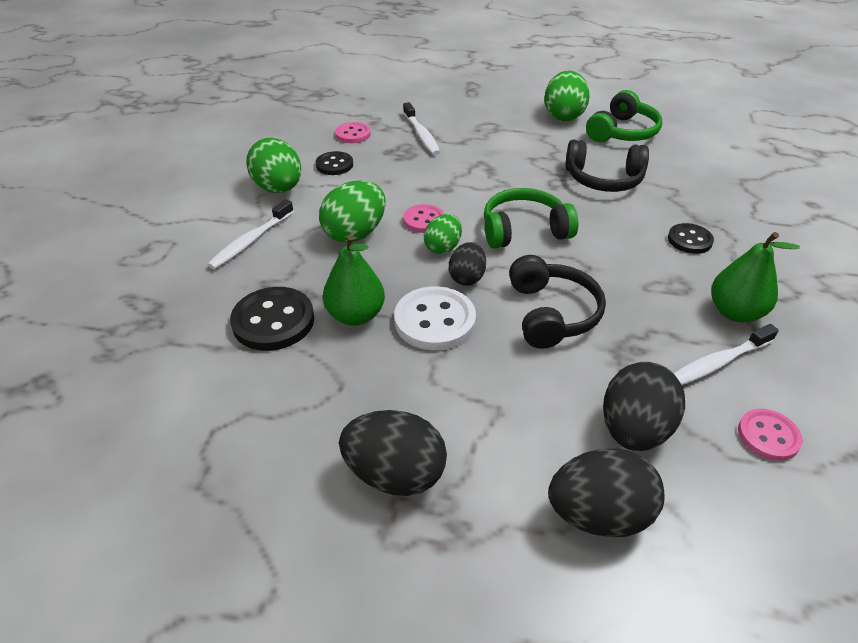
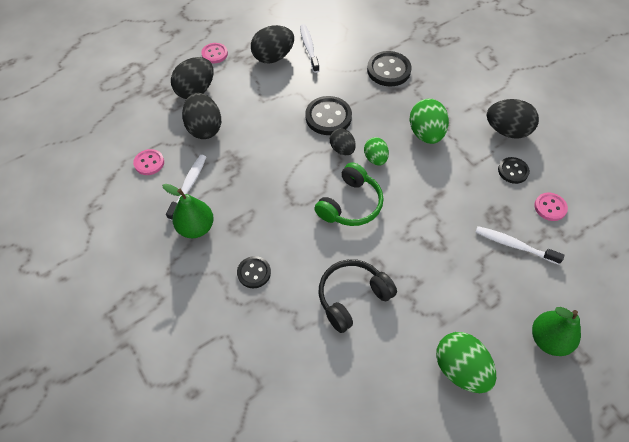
camera: 135 degrees right, 15 degrees up
white toothbrush [207,199,294,269] -> white toothbrush moved to [300,24,320,73]
green egg [246,138,301,193] -> black egg [487,99,539,139]
green pear [323,235,385,326] -> green pear moved to [532,307,581,356]
white button [394,286,476,350] -> black button [305,96,352,135]
pink button [403,204,444,233] -> pink button moved to [201,43,228,63]
black headphones [509,255,606,349] -> none
green headphones [586,90,662,142] -> none

